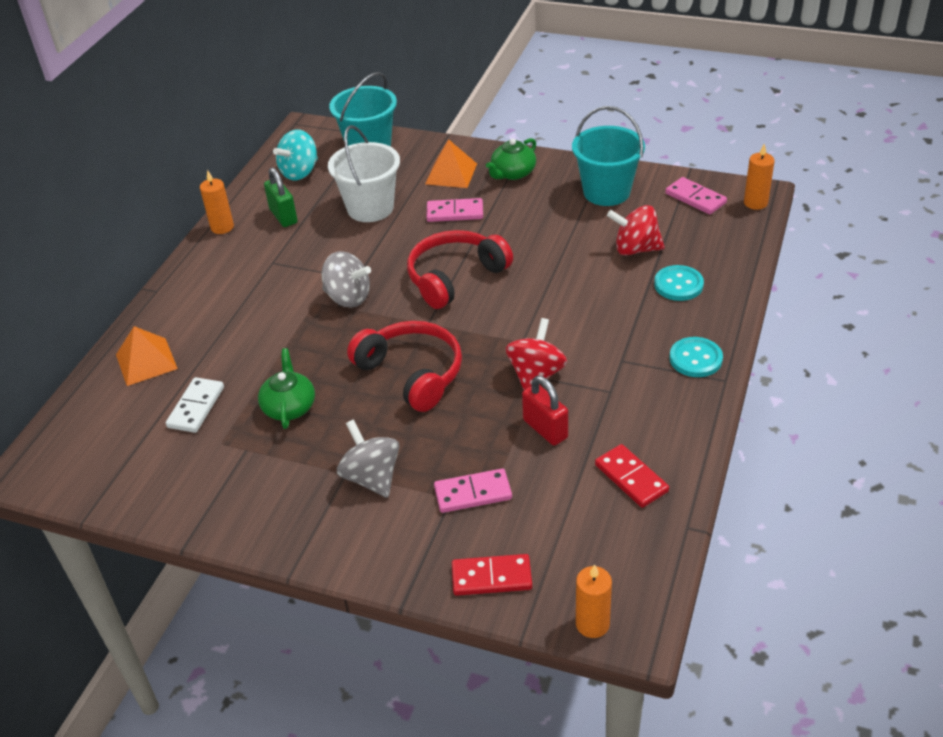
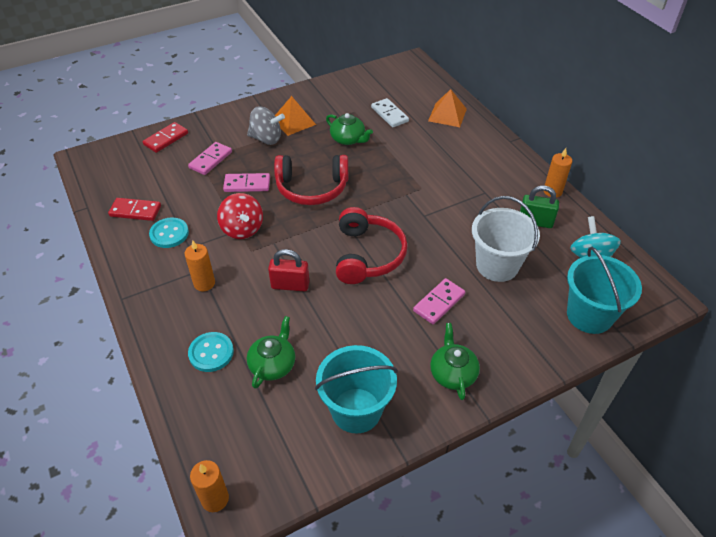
camera: 130 degrees right, 5 degrees up
grey spinning top [322,251,371,308] -> none
orange pyramid [425,139,477,188] -> orange pyramid moved to [275,96,316,136]
red padlock [522,376,568,446] -> red padlock moved to [268,249,310,291]
orange candle [576,564,612,638] -> orange candle moved to [185,240,215,291]
red spinning top [607,205,665,255] -> green teapot [247,316,295,389]
pink domino [666,177,727,214] -> pink domino moved to [223,173,270,192]
turquoise button [669,337,723,377] -> turquoise button moved to [149,217,189,248]

